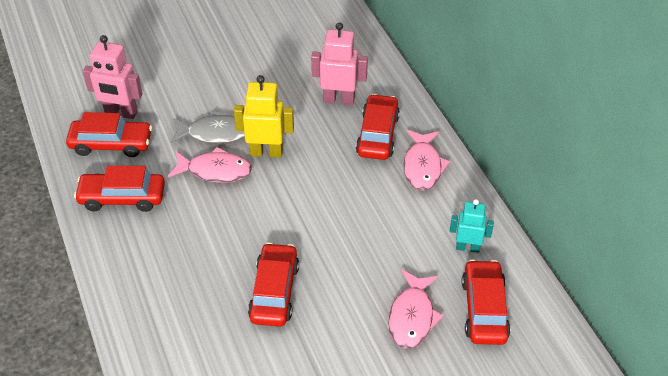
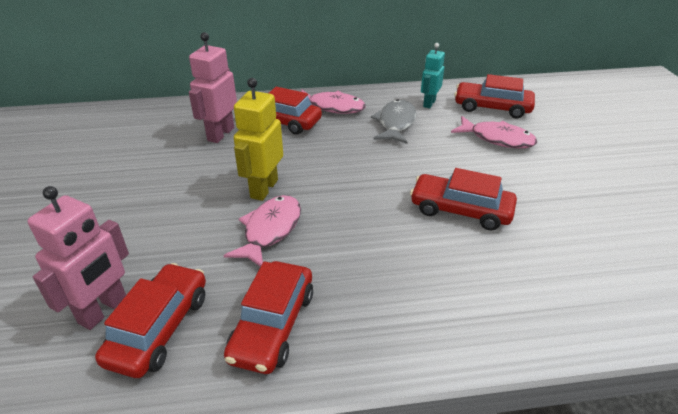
camera: 75 degrees left, 10 degrees down
grey fish [170,111,245,143] -> grey fish moved to [371,99,416,144]

